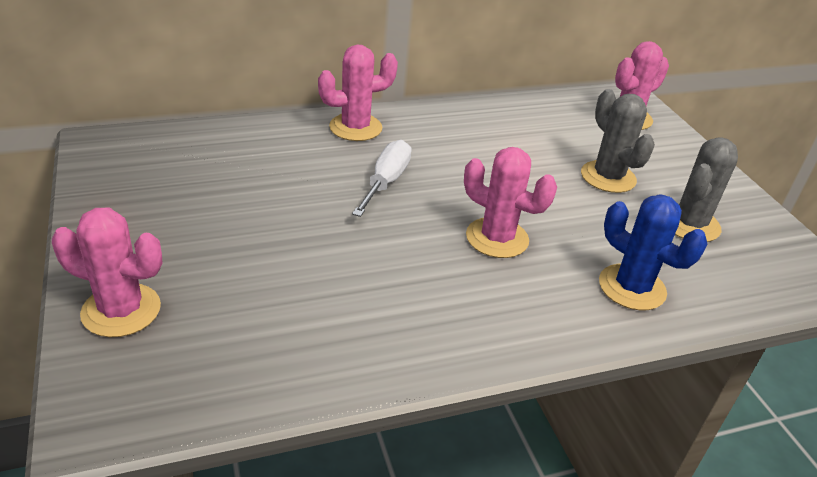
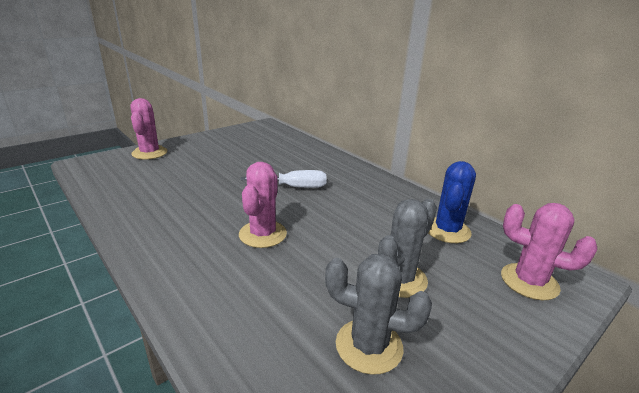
camera: 70 degrees right, 10 degrees down
pink cactus [318,44,398,141] -> none
blue cactus [599,195,707,310] -> blue cactus moved to [428,161,476,243]

